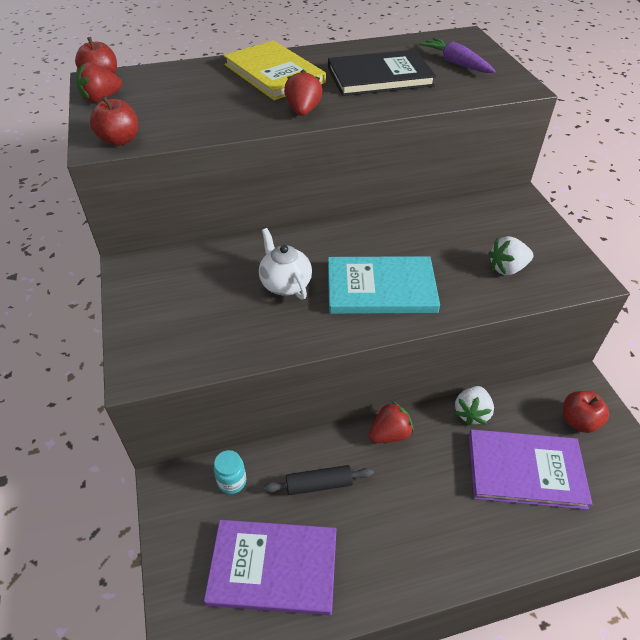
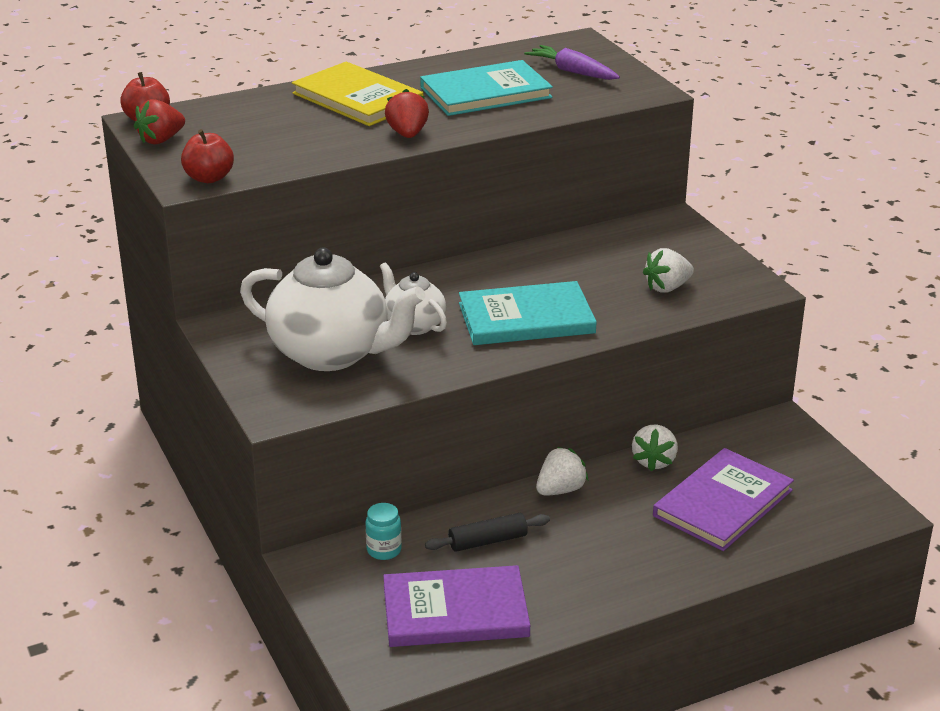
camera: 10 degrees left, 15 degrees down
black book [328,49,436,96] -> turquoise book [420,60,553,116]
red strawberry [369,401,414,443] -> white strawberry [536,447,589,496]
purple book [469,429,592,510] -> purple book turned 45 degrees counterclockwise [653,448,794,551]
red apple [563,391,609,433] -> none
none -> white teapot [240,248,425,371]

